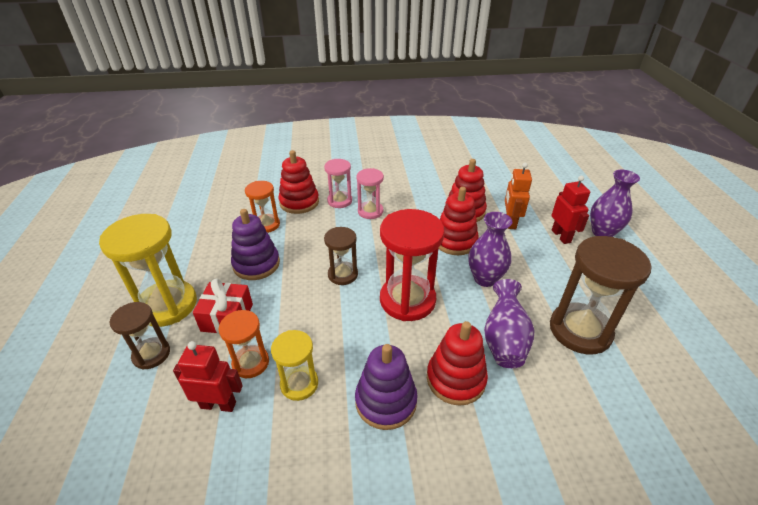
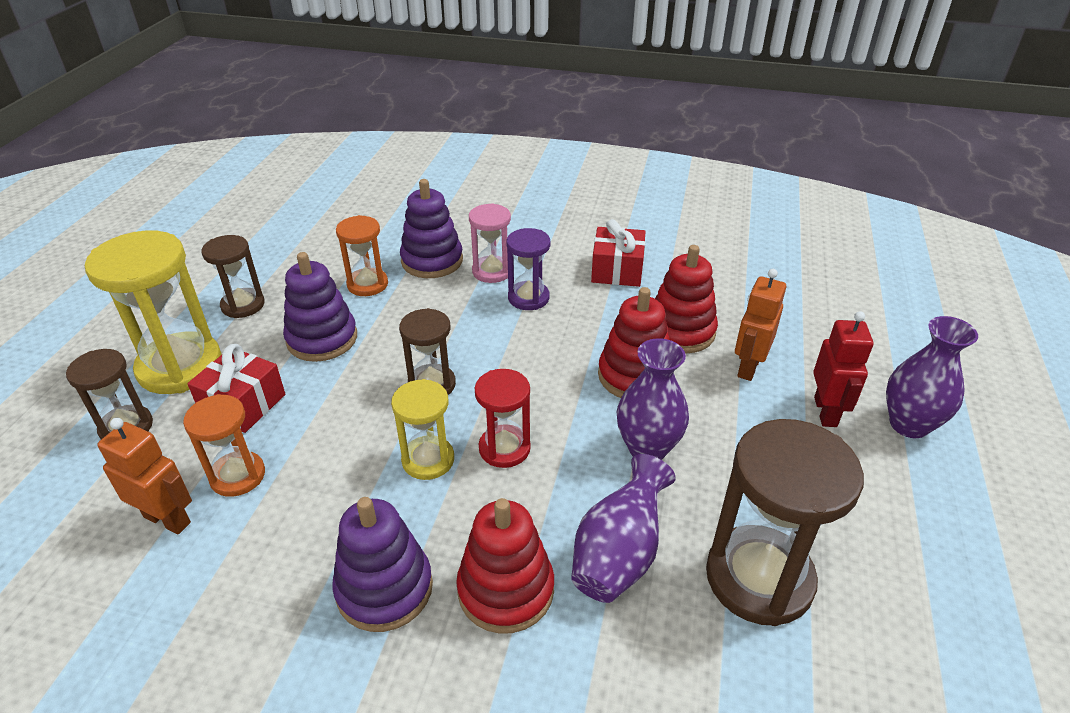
camera: 20 degrees right, 0 degrees up
red robot [173,341,243,412] -> orange robot [97,418,192,534]
yellow hourglass [271,330,318,401] -> yellow hourglass moved to [391,379,454,480]
red stacking toy [278,150,319,214] -> purple stacking toy [400,179,463,278]
pink hourglass [356,168,384,219] -> purple hourglass [506,228,550,310]
red hourglass [380,209,445,321] -> red hourglass [475,369,531,468], size x0.57
none -> brown hourglass [201,235,265,318]
none -> red gift [591,219,646,287]

